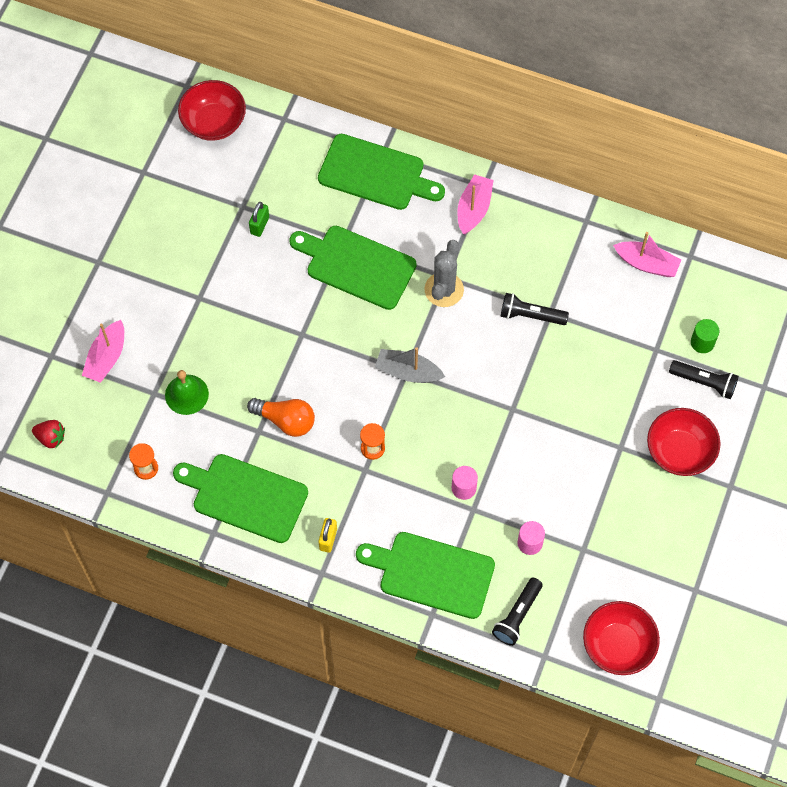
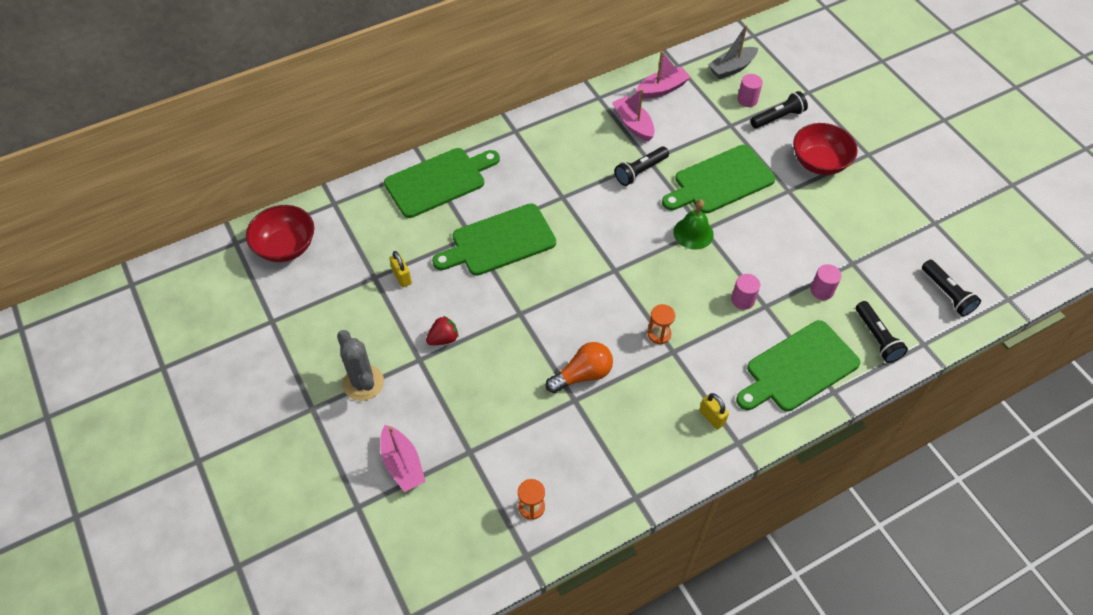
camera: 50 degrees left, 10 degrees down
red strawberry [32,420,65,448] -> red strawberry moved to [426,316,459,345]
green bell [165,370,209,415] -> green bell moved to [673,199,714,250]
green cutting board [173,454,308,543] -> green cutting board moved to [662,145,776,213]
green padlock [249,202,269,237] -> yellow padlock [389,251,412,287]
grey boat [375,347,445,383] -> grey boat moved to [708,25,758,79]
grey cactus [425,240,464,307] -> grey cactus moved to [337,330,384,401]
pink boat [457,174,494,235] -> pink boat moved to [612,89,655,142]
red bowl [583,601,660,675] -> black flashlight [922,260,981,316]
green cylinder [691,319,719,353] -> pink cylinder [738,74,763,107]

